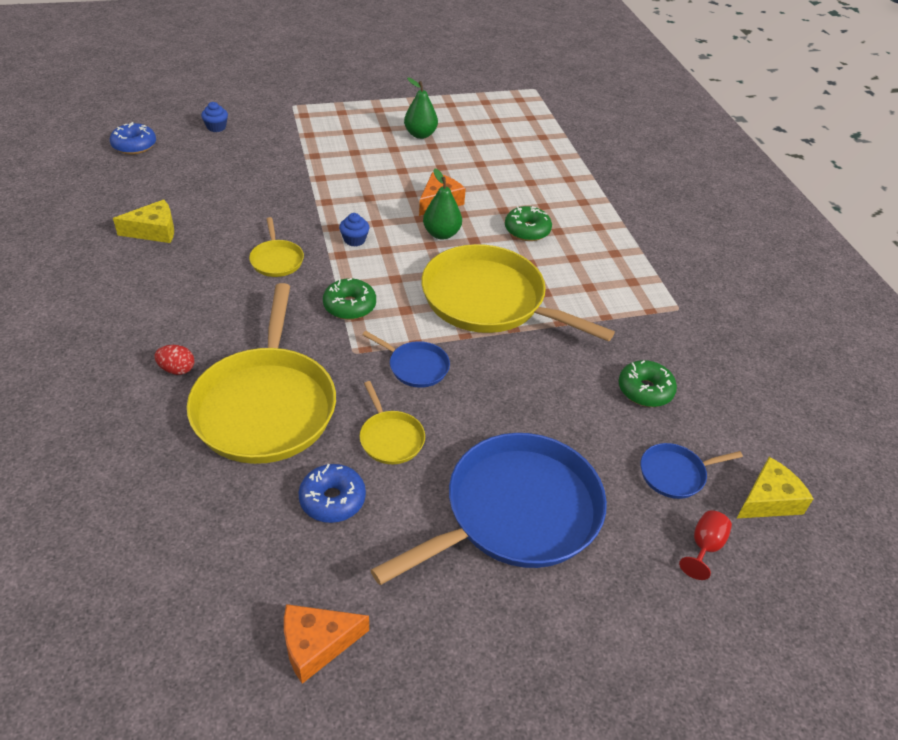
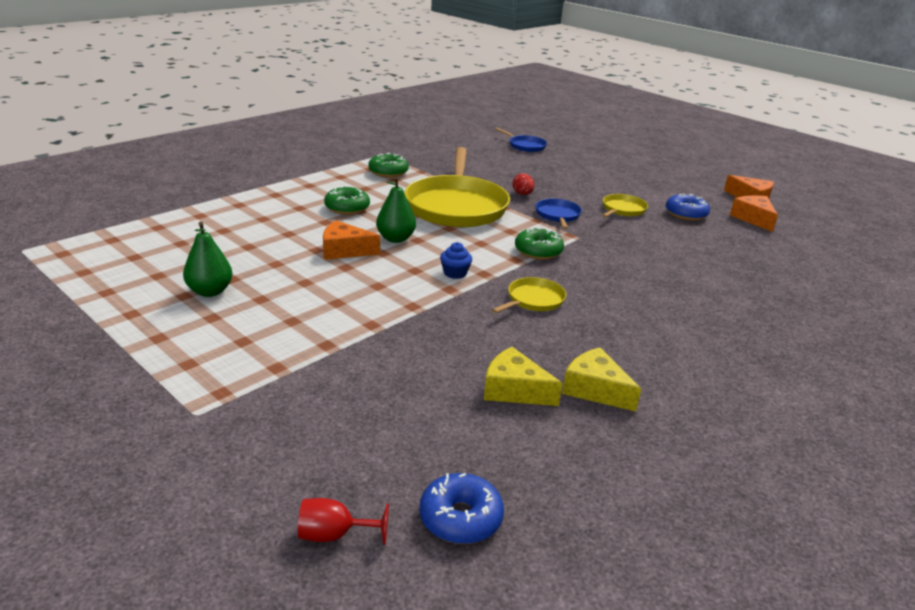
camera: 120 degrees left, 15 degrees down
red egg [154,345,194,375] -> red egg moved to [512,173,535,195]
yellow pan [187,283,336,464] -> none
blue cupcake [201,102,228,132] -> none
blue pan [371,433,607,585] -> none
green donut [619,360,677,407] -> green donut moved to [368,153,409,178]
red goblet [679,510,732,580] -> red goblet moved to [298,498,389,545]
yellow cheese [736,457,813,519] -> yellow cheese moved to [484,347,563,406]
none -> orange cheese [730,195,778,232]

